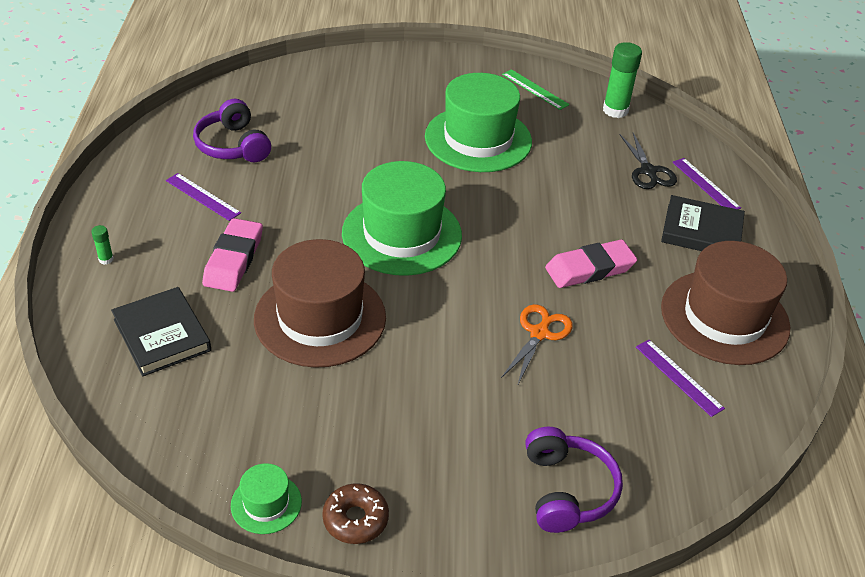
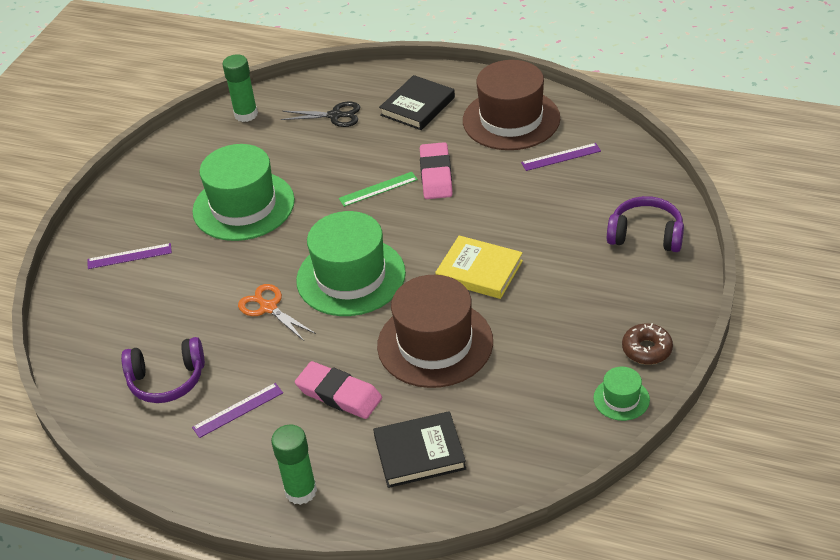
camera: 65 degrees left, 0 degrees up
green glue stick [91,225,114,265] -> green glue stick [271,425,317,505], size x2.18
orange scissors [501,304,573,386] -> orange scissors moved to [238,284,316,341]
green ruler [502,69,570,110] -> green ruler moved to [338,172,418,207]
purple ruler [672,158,741,209] -> purple ruler moved to [88,243,172,269]
none -> yellow book [435,235,523,299]

